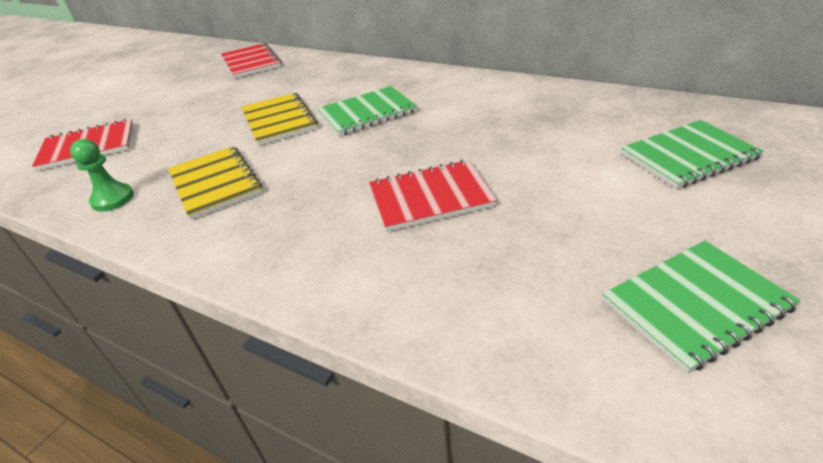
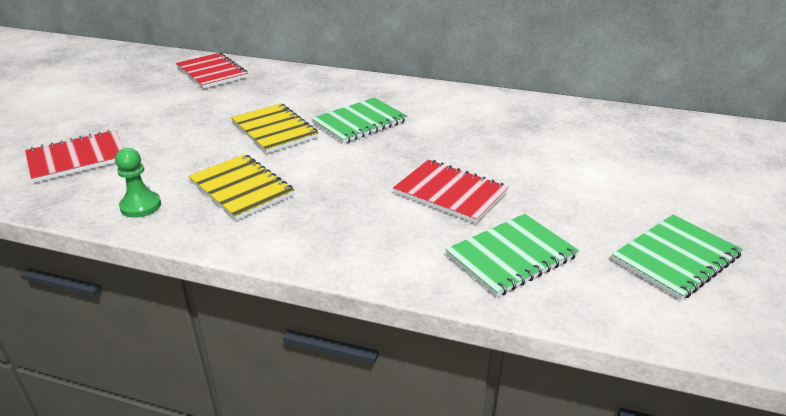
camera: 15 degrees left, 5 degrees down
red notebook [369,160,497,232] -> red notebook turned 60 degrees clockwise [393,160,509,223]
green notebook [621,120,764,189] -> green notebook moved to [445,214,579,297]

